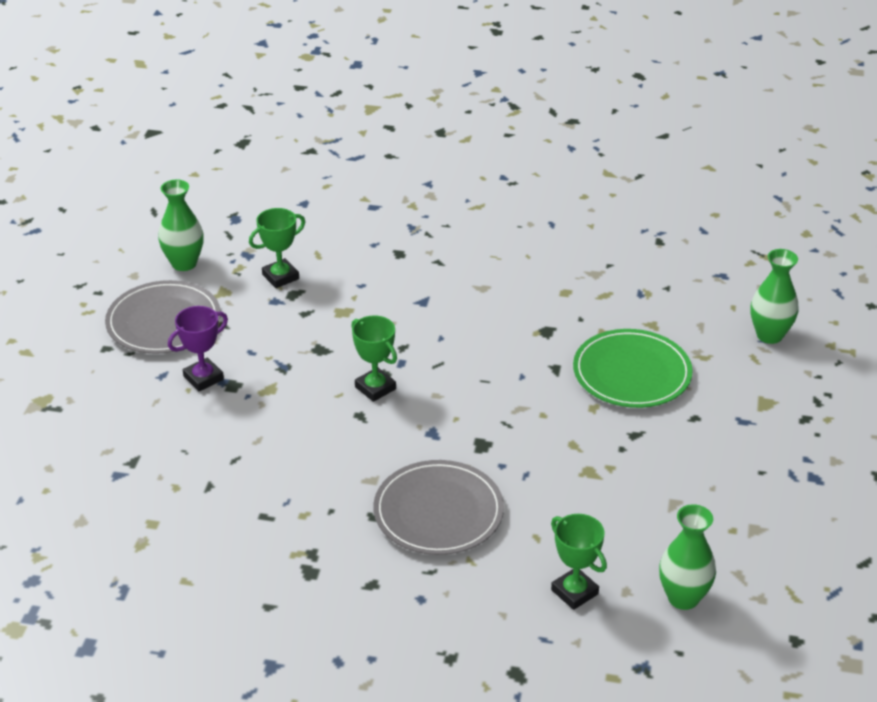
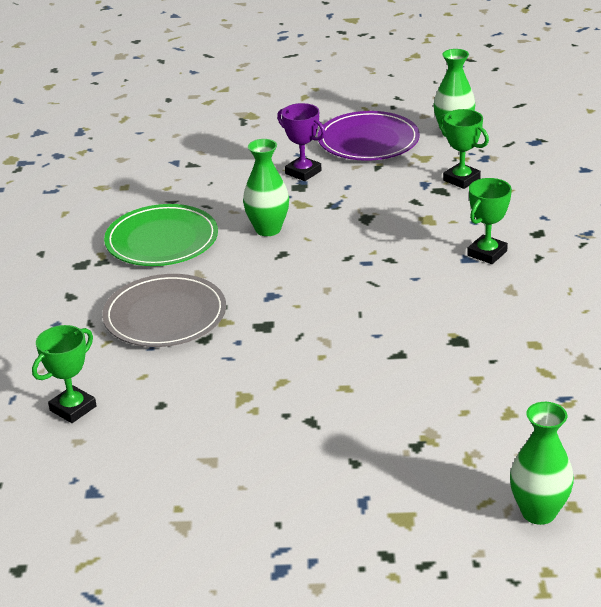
camera: 80 degrees right, 5 degrees down
grey plate [105,280,221,354] -> purple plate [318,111,420,161]
green trophy [351,315,397,402] -> green trophy moved to [467,178,512,264]
green plate [573,329,693,408] -> green plate moved to [104,204,218,266]
green vase [659,504,716,610] -> green vase moved to [243,139,289,236]

